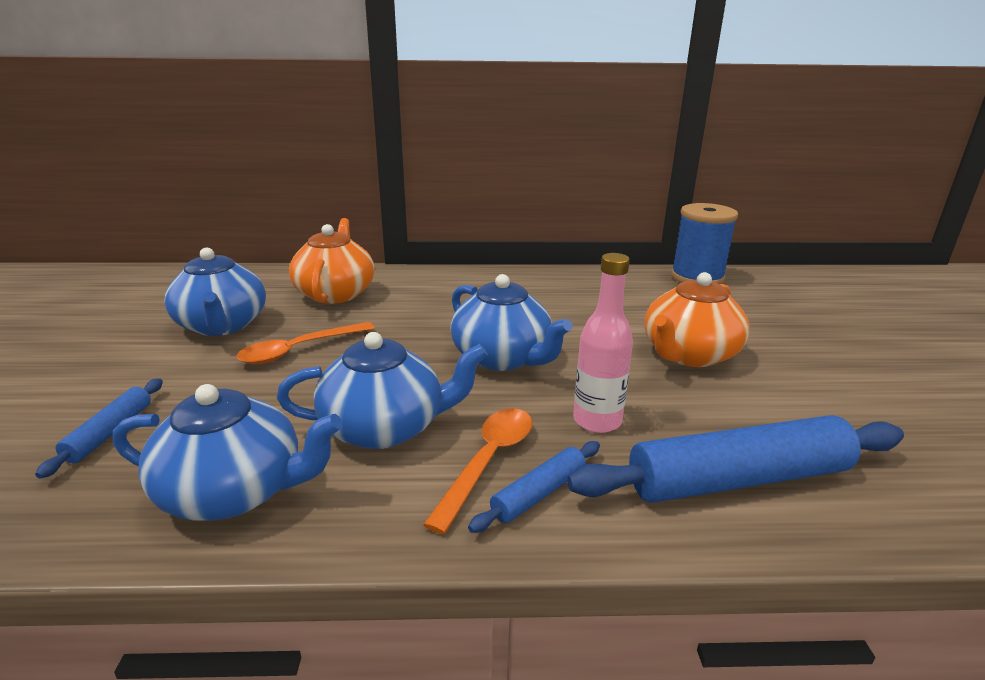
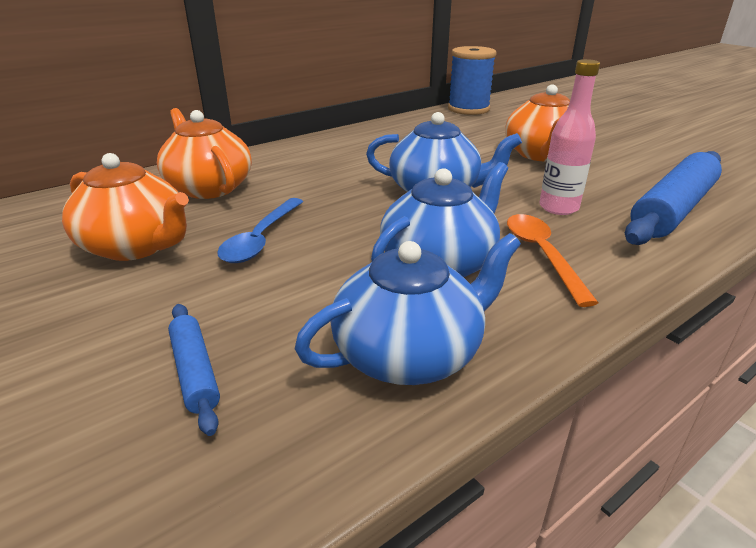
camera: 35 degrees left, 5 degrees up
blue teapot [164,247,266,336] -> orange teapot [62,153,189,261]
orange spoon [237,322,375,364] -> blue spoon [217,198,303,263]
blue rolling pin [468,441,600,533] -> none

